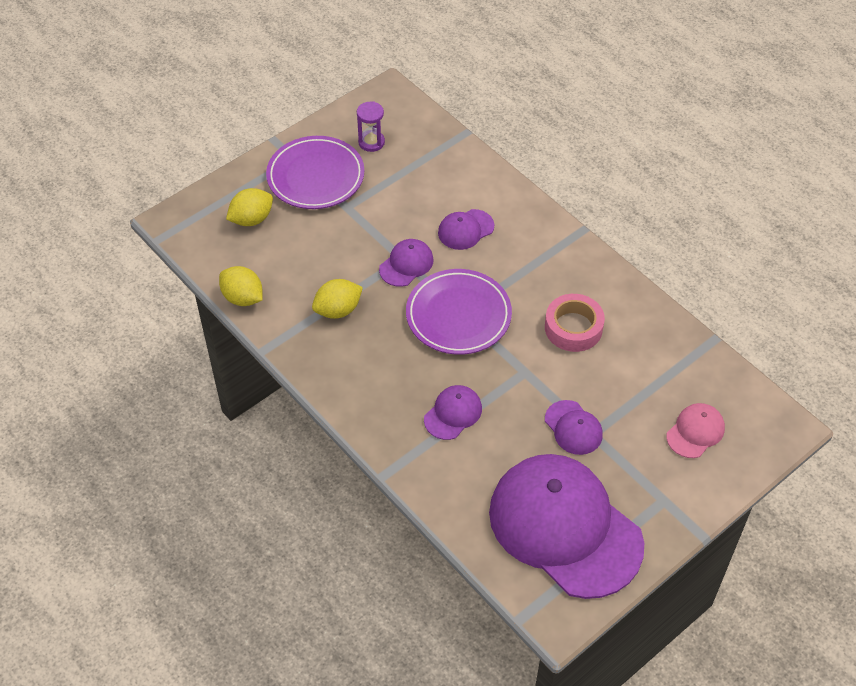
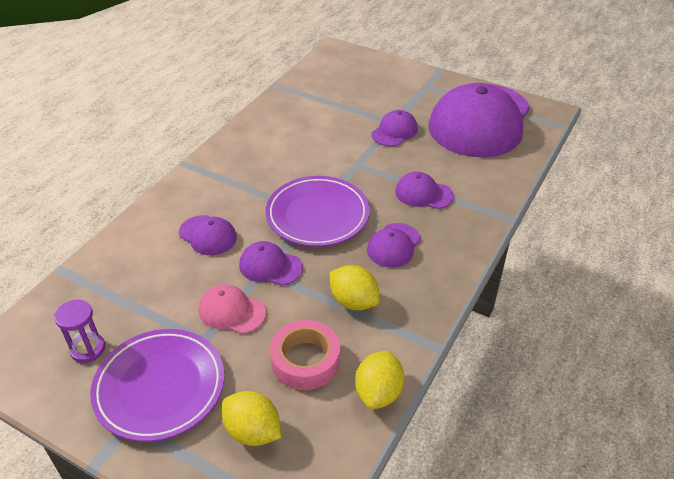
camera: 110 degrees left, 10 degrees down
pink tape [545,294,605,352] -> pink tape moved to [270,320,340,390]
pink cap [666,403,725,458] -> pink cap moved to [199,284,266,334]
none -> purple cap [367,223,421,268]

